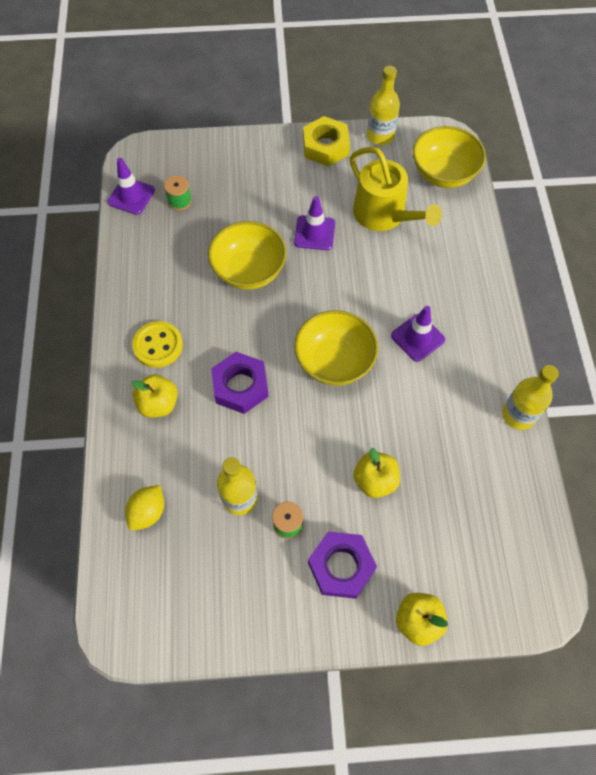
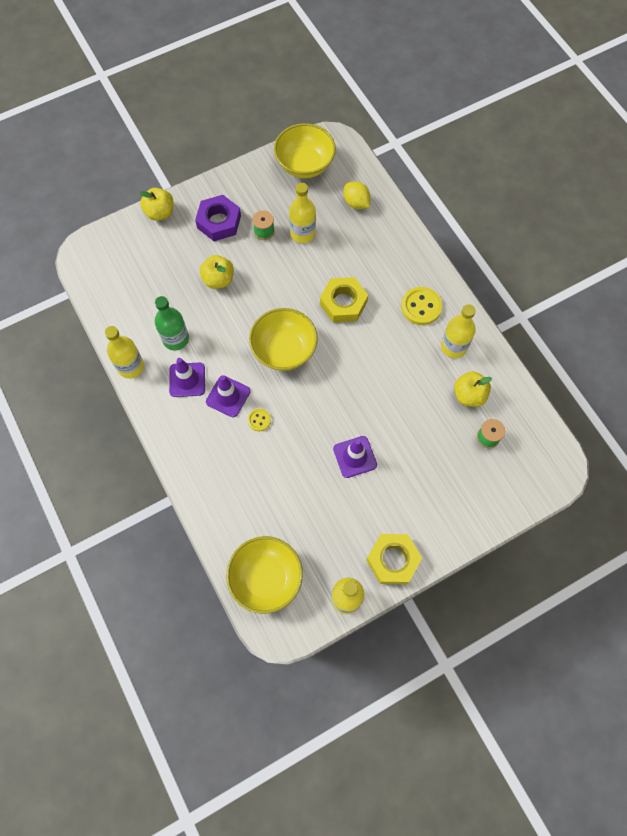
camera: 155 degrees right, 5 degrees up
purple traffic cone [107,158,155,215] -> purple traffic cone moved to [169,358,205,397]
yellow lemon [125,485,164,530] -> yellow lemon turned 45 degrees counterclockwise [344,181,371,209]
yellow apple [131,374,178,418] -> yellow apple moved to [454,371,492,407]
yellow bowl [208,221,287,290] -> yellow bowl moved to [274,123,336,178]
purple nut [211,352,269,414] -> yellow nut [320,277,368,323]
yellow watering can [350,147,442,231] -> none
none -> green bottle [155,296,189,351]
none -> yellow button [248,409,271,431]
none -> yellow bottle [441,304,476,358]

